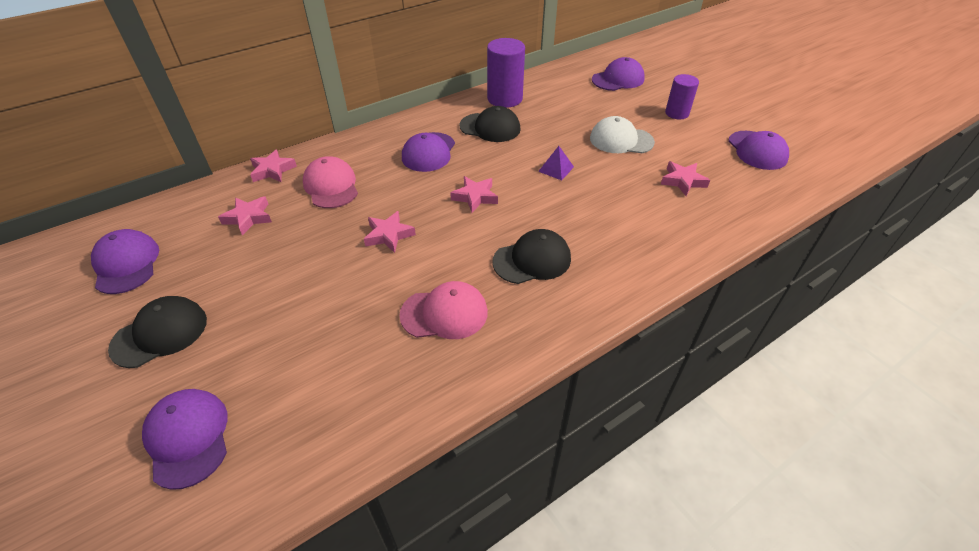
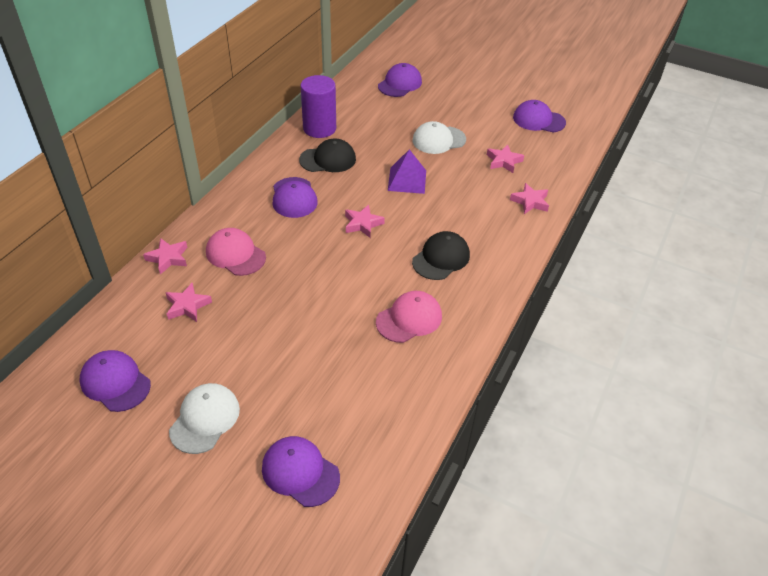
camera: 30 degrees left, 0 degrees up
black cap [108,296,207,368] -> white cap [169,383,240,454]
pink star [364,211,416,253] -> pink star moved to [510,183,549,214]
purple pyramid [538,146,574,180] -> purple pyramid [388,149,426,194], size x1.60
purple cylinder [665,74,699,119] -> none
purple cap [728,131,789,170] -> purple cap turned 150 degrees clockwise [513,100,566,132]

